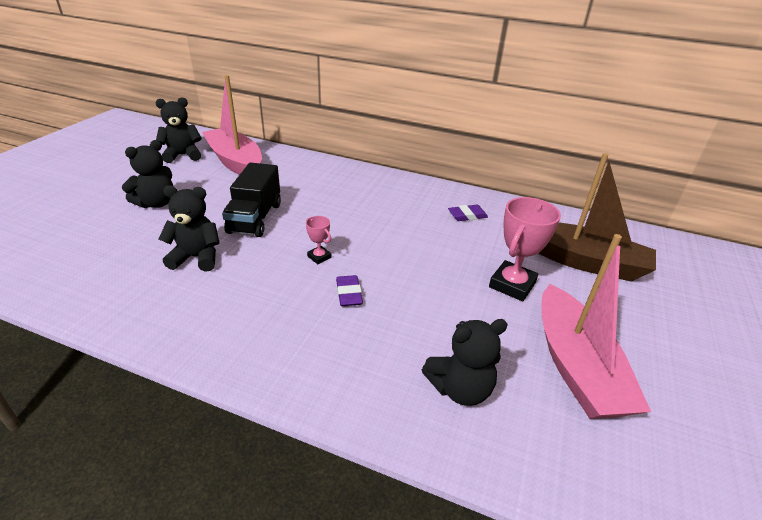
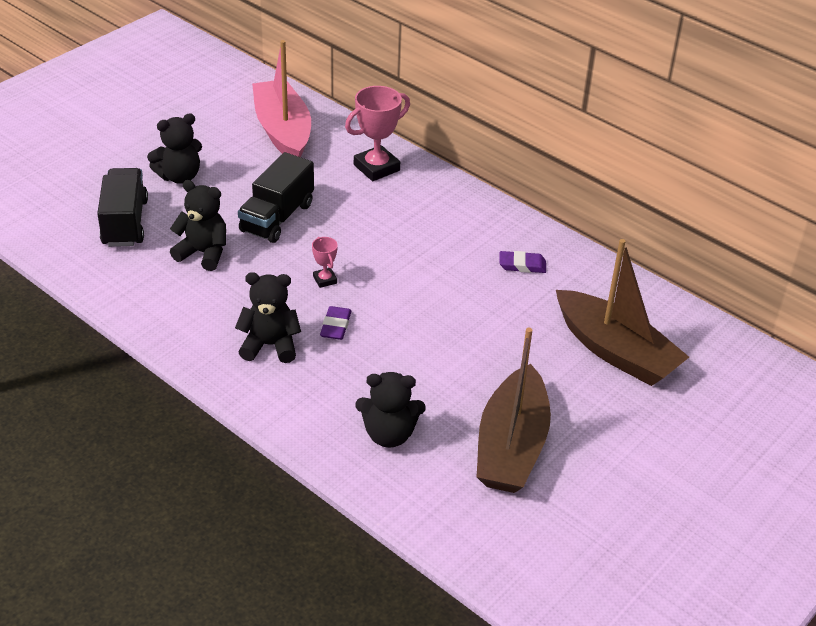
camera: 20 degrees right, 5 degrees up
black teddy bear [155,97,202,163] -> black teddy bear moved to [235,272,301,363]
pink trophy [489,197,561,301] -> pink trophy moved to [345,86,410,181]
pink boat [542,234,651,419] -> brown boat [477,328,551,493]
none -> black truck [97,168,148,247]

